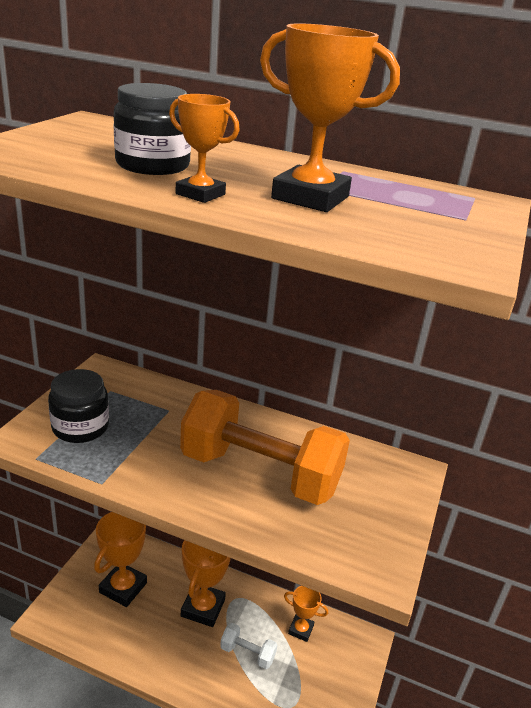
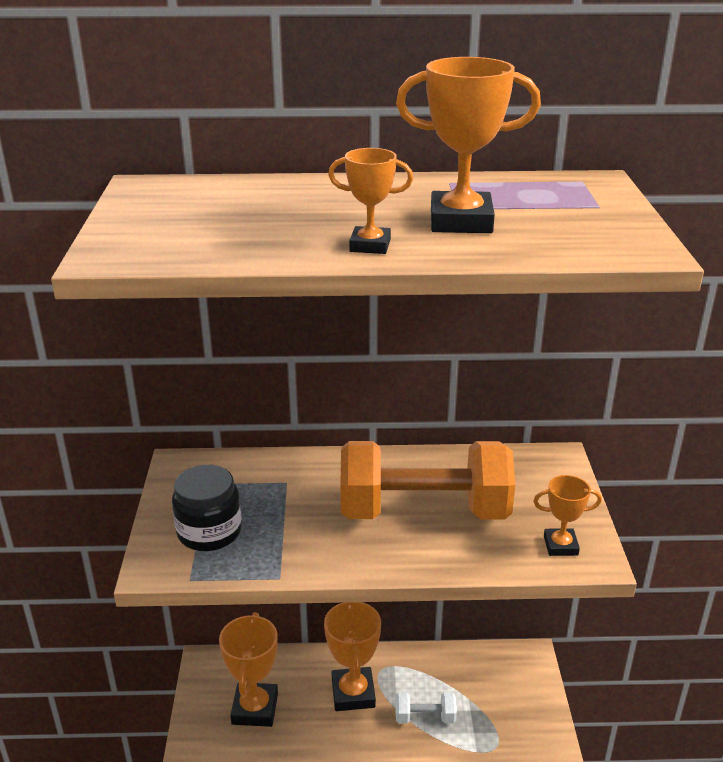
camera: 20 degrees left, 0 degrees up
black jar [114,83,191,175] -> none
orange trophy [284,586,328,642] -> orange trophy moved to [533,475,602,556]

